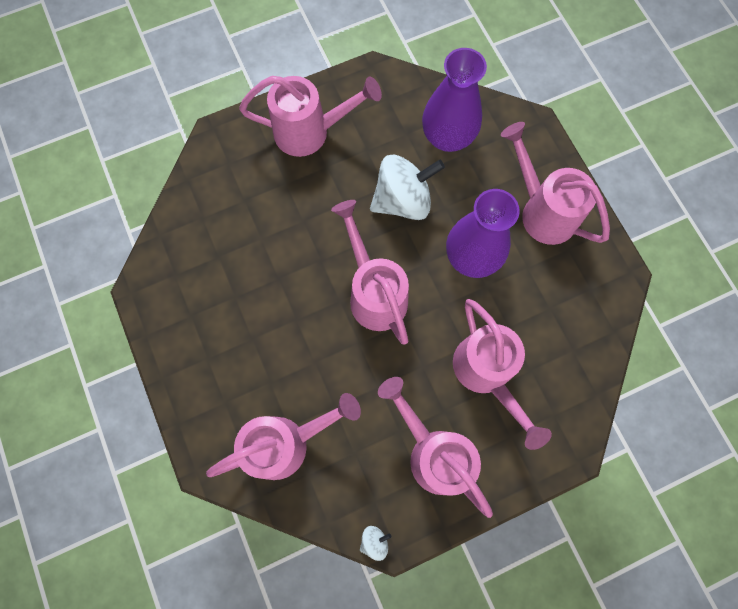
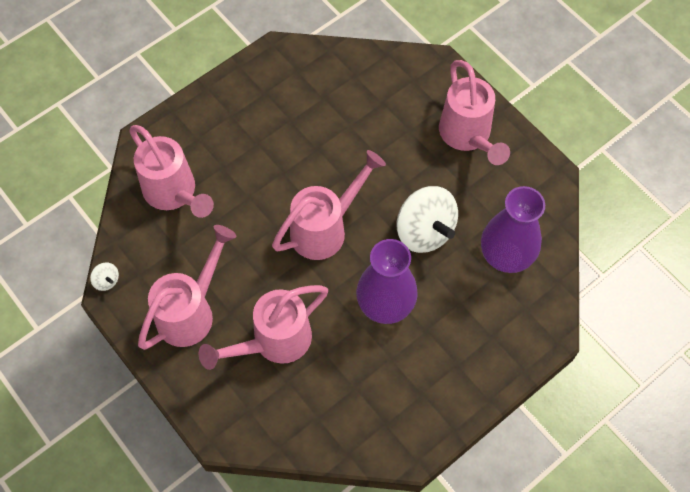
camera: 75 degrees right, 10 degrees down
pink watering can [501,122,610,245] -> none

